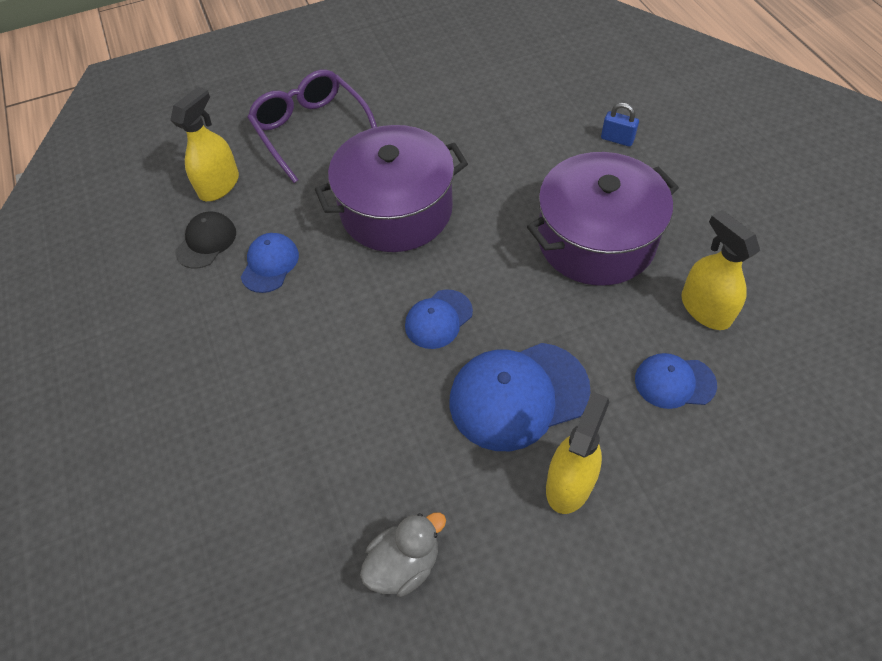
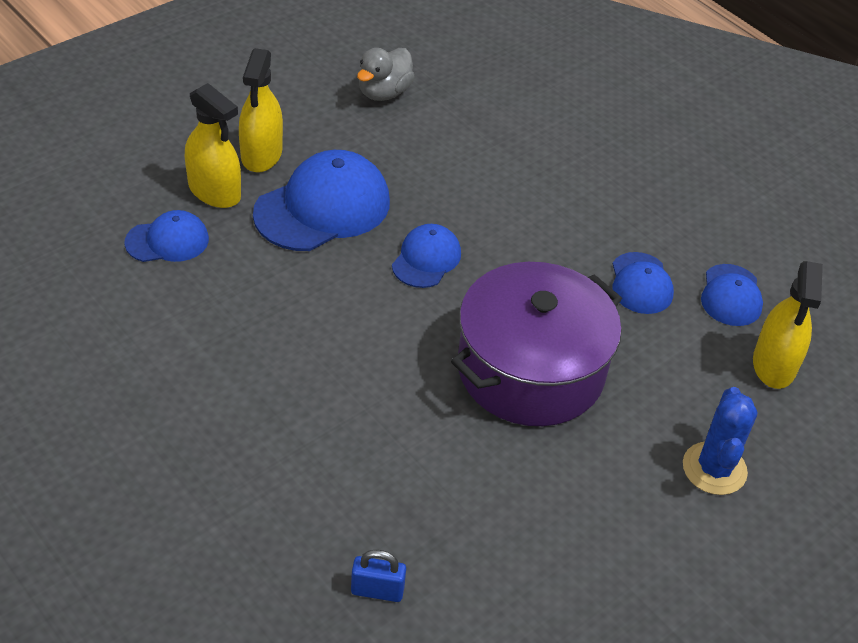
camera: 155 degrees right, 10 degrees down
black cap [175,212,236,268] -> blue cap [701,264,763,326]
purple glasses [247,70,377,183] -> blue cactus [683,387,757,495]
purple pot [527,152,679,286] -> none
blue padlock [601,103,639,147] -> blue padlock moved to [351,550,406,602]
yellow spray bottle [681,210,760,330] -> yellow spray bottle moved to [185,83,241,208]

